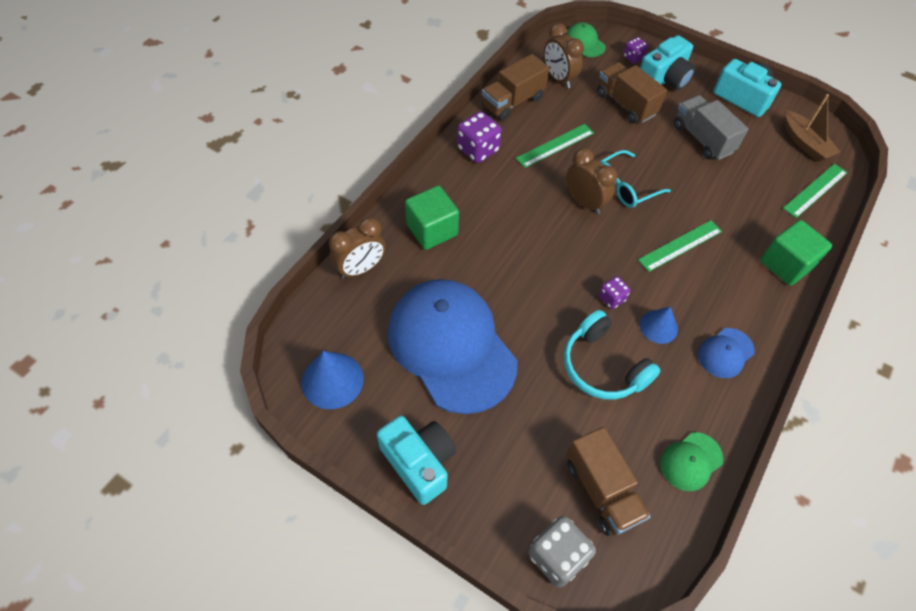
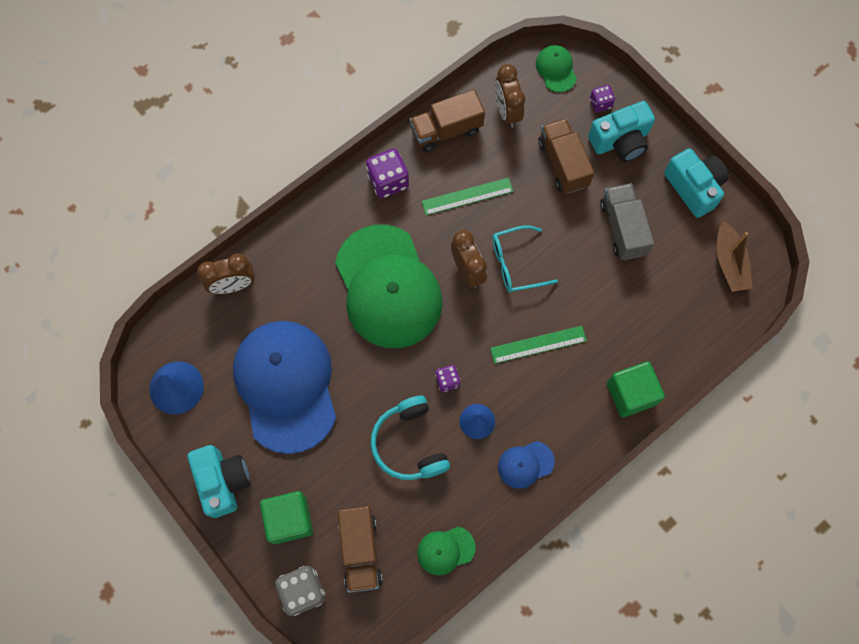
camera: 20 degrees right, 15 degrees up
green cube [405,186,459,250] -> green cube moved to [260,491,313,544]
green ruler [783,164,848,218] -> none
none -> green cap [335,225,442,348]

